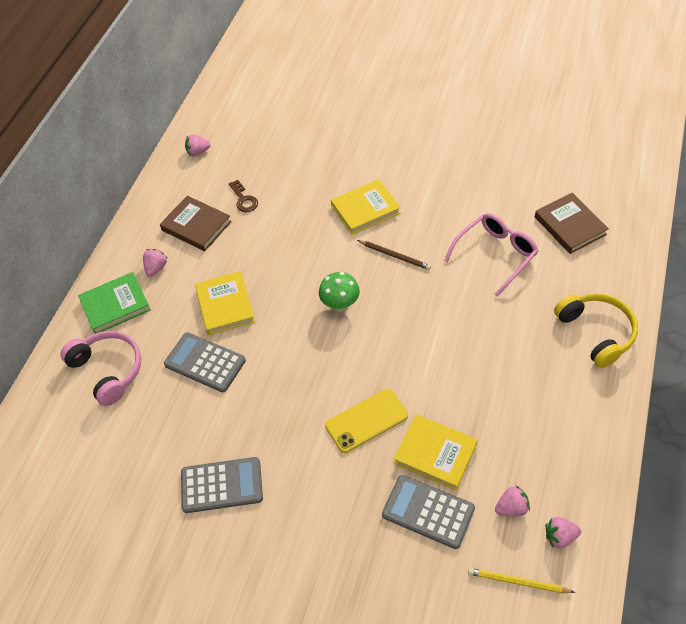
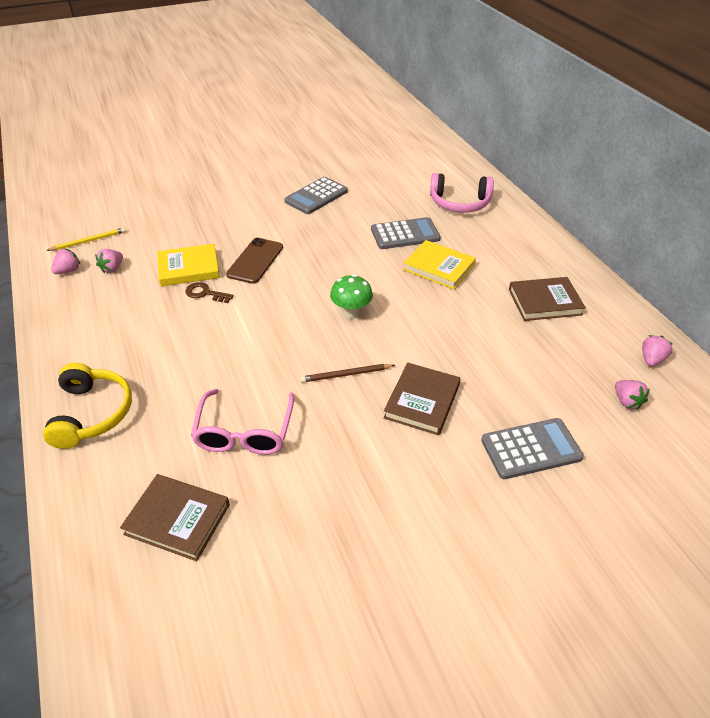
camera: 135 degrees right, 10 degrees down
green book [78,272,151,334] -> none
pink strawberry [143,249,167,276] -> pink strawberry moved to [615,380,650,410]
brown key [229,180,258,212] -> brown key moved to [185,282,234,303]
yellow phone [325,389,408,453] -> brown phone [226,238,283,284]
yellow book [331,179,401,235] -> brown book [383,362,460,435]
grey calculator [382,475,475,549] -> grey calculator moved to [481,418,584,479]
yellow headphones [554,293,638,368] -> yellow headphones turned 120 degrees counterclockwise [43,363,132,449]

